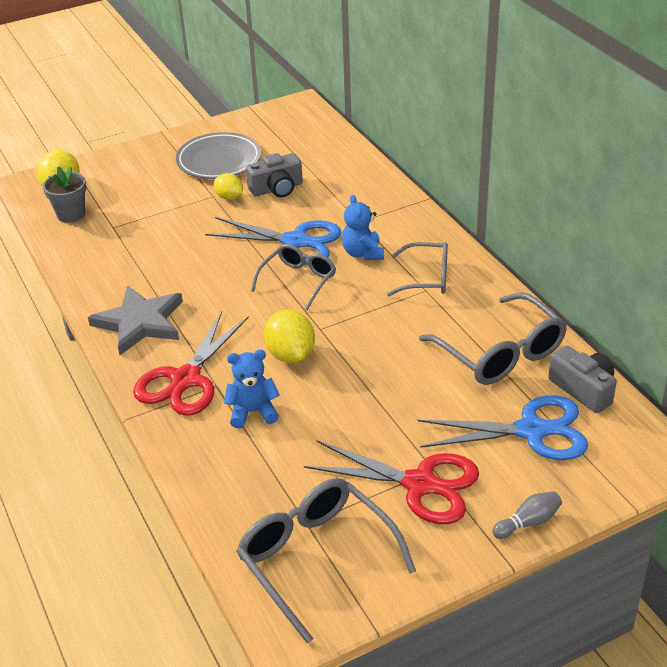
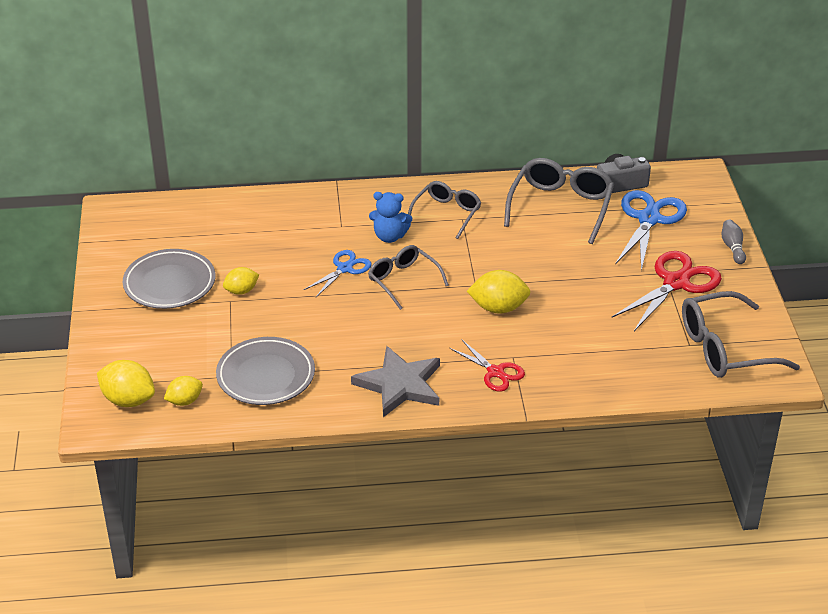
camera: 70 degrees left, 0 degrees up
grey flower pot [43,166,86,223] -> yellow lemon [164,376,203,406]
red scissors [133,311,249,416] -> red scissors [450,339,525,392], size x0.59
blue scissors [205,217,342,265] -> blue scissors [304,250,371,297], size x0.59
blue teddy bear [224,350,280,428] -> none
grey camera [246,153,303,198] -> none
grey glasses [419,292,567,385] -> grey glasses turned 60 degrees counterclockwise [504,158,614,244]
none -> grey plate [216,337,315,405]

